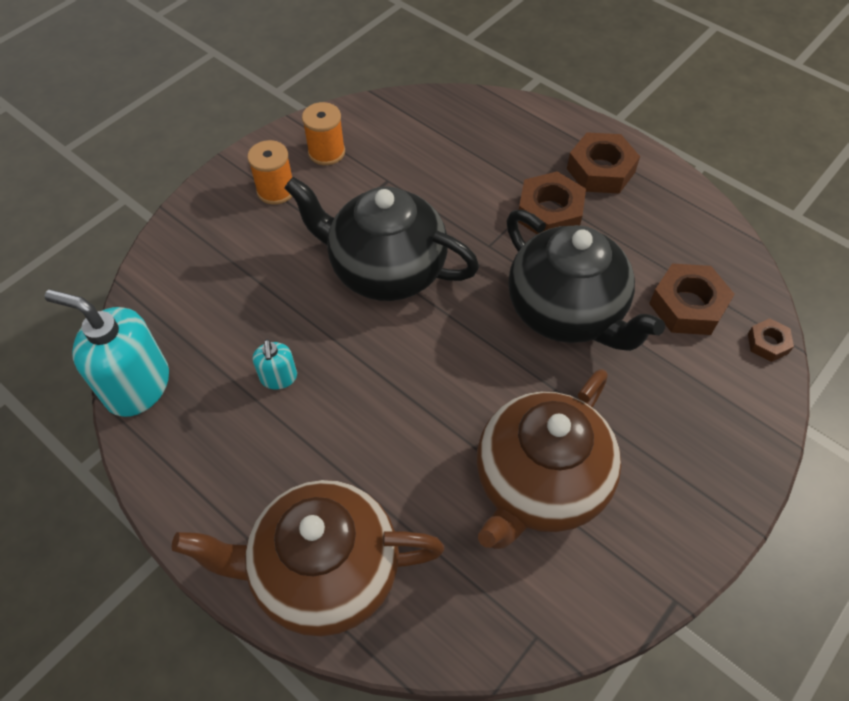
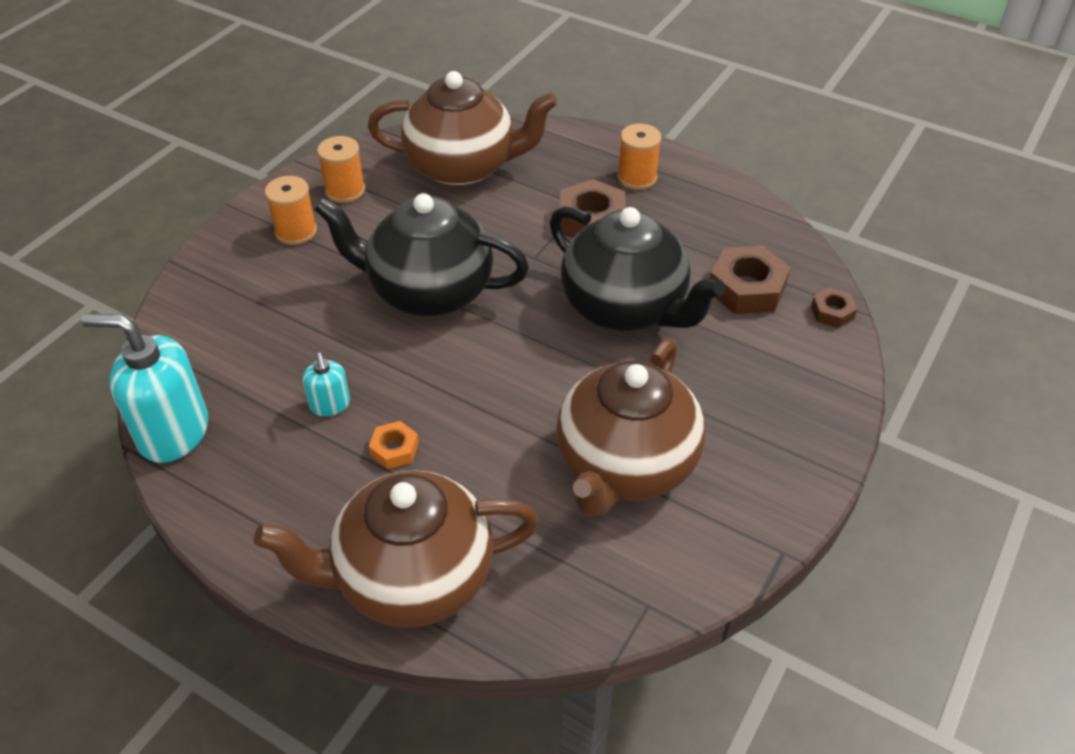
camera: 10 degrees left, 10 degrees down
brown nut [567,132,640,194] -> orange spool [618,124,661,190]
none -> brown teapot [368,71,557,187]
none -> orange nut [369,421,419,469]

